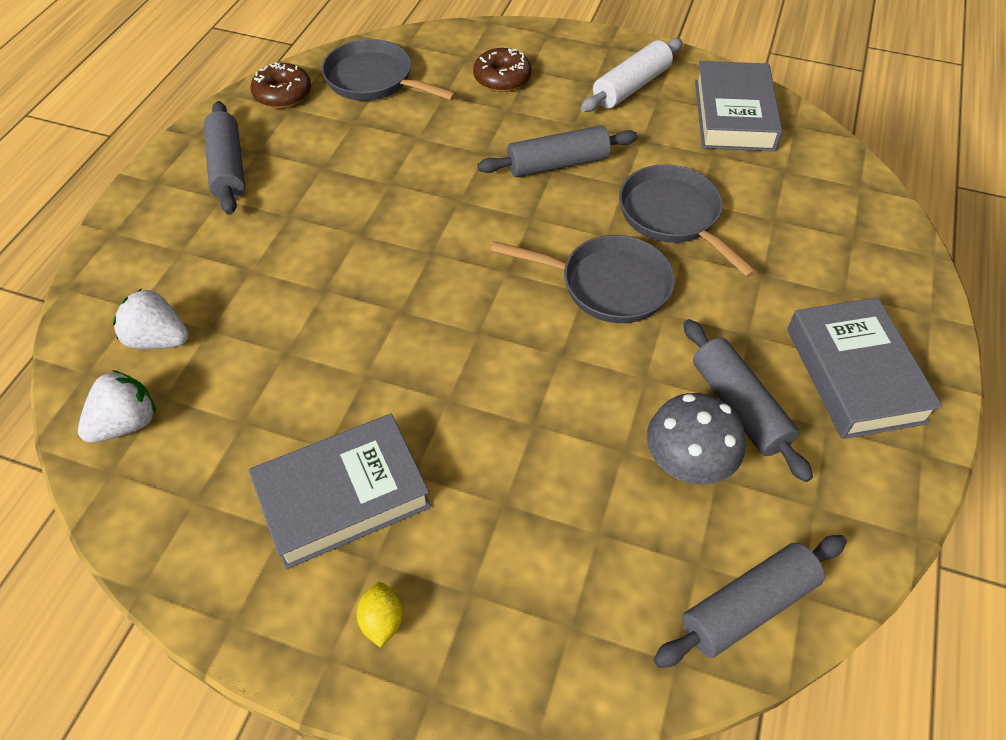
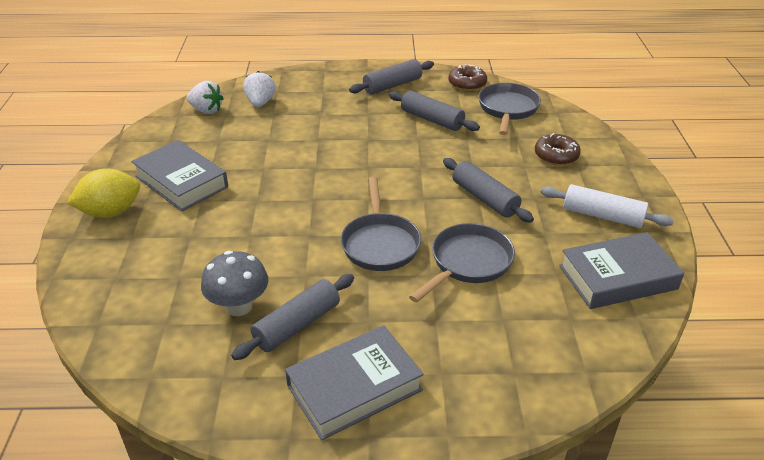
camera: 70 degrees right, 15 degrees down
yellow lemon [356,582,403,648] -> yellow lemon [67,168,140,218], size x2.01
grey rolling pin [653,535,847,668] -> grey rolling pin moved to [389,91,480,131]

